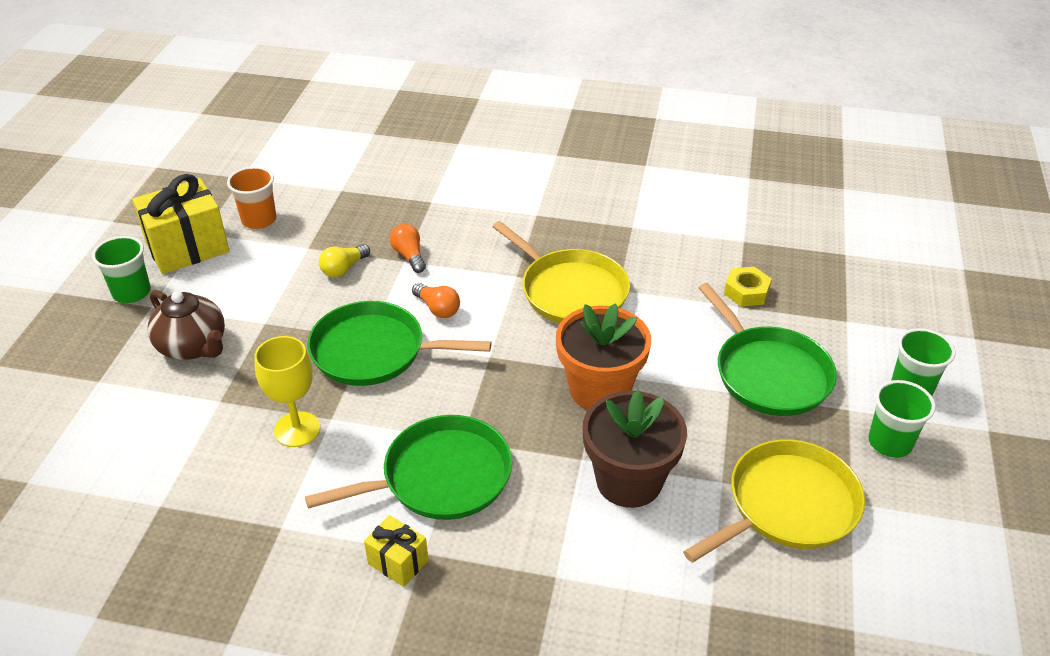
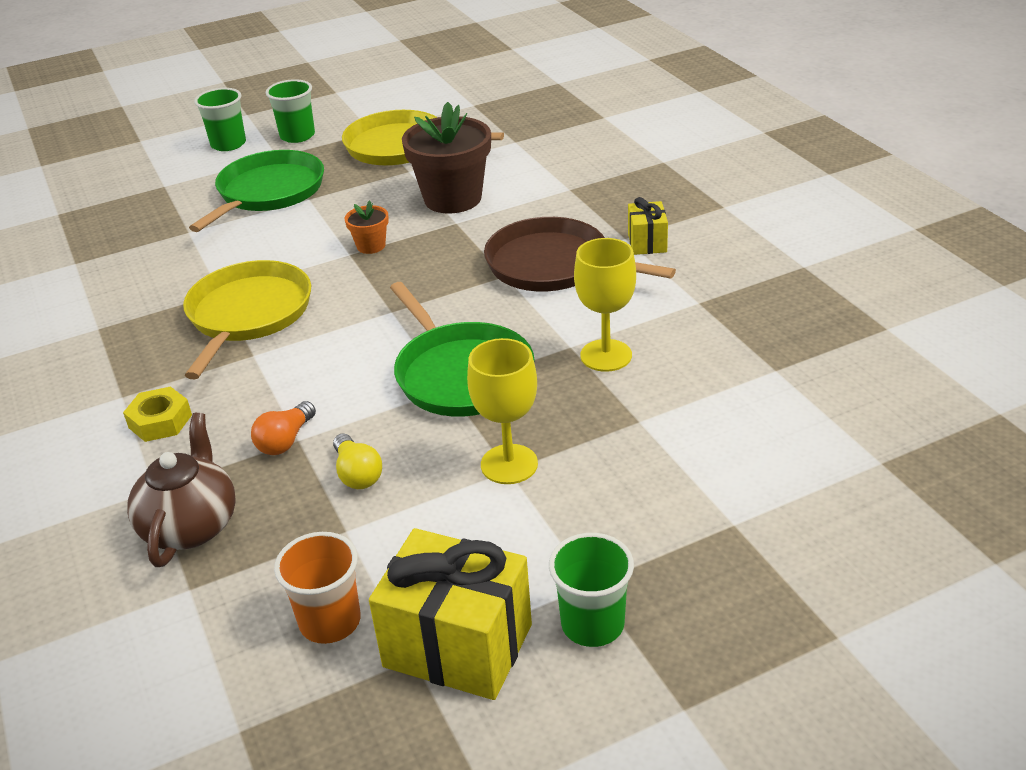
camera: 125 degrees left, 5 degrees down
brown teapot [148,290,225,360] -> brown teapot moved to [127,413,236,567]
green pan [305,415,512,520] -> brown pan [484,217,676,291]
yellow light bulb [319,244,370,277] -> yellow light bulb turned 60 degrees clockwise [333,433,382,489]
orange light bulb [412,283,460,318] -> none
orange flower pot [556,303,651,410] -> orange flower pot [345,200,389,254], size x0.47
yellow nut [724,267,772,307] -> yellow nut moved to [123,386,192,442]
none -> yellow goblet [467,338,538,484]

